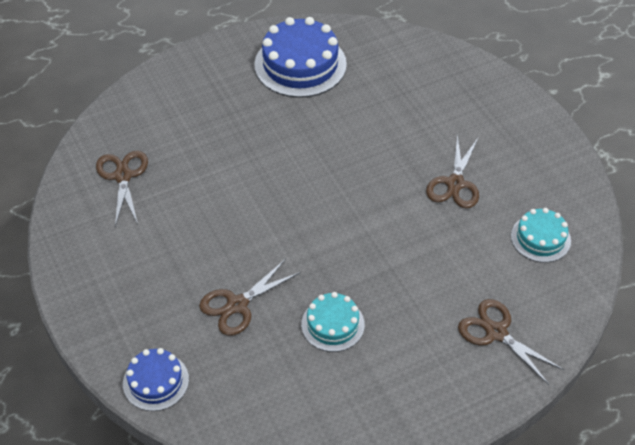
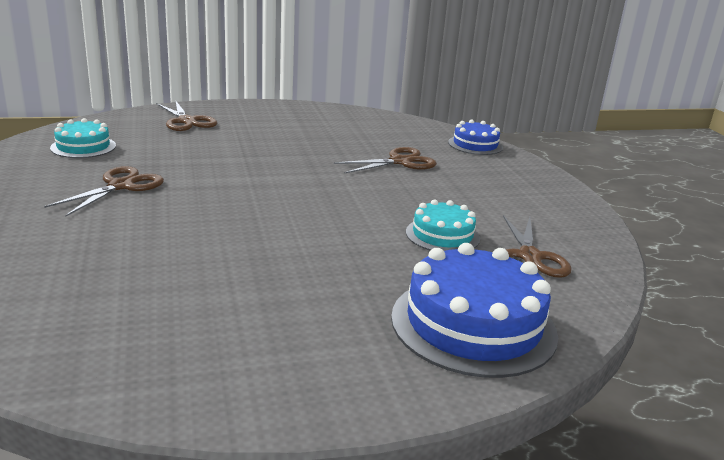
camera: 170 degrees left, 25 degrees down
blue cake [254,17,347,98] -> blue cake moved to [391,243,558,378]
turquoise cake [301,292,365,352] -> turquoise cake moved to [406,199,480,251]

